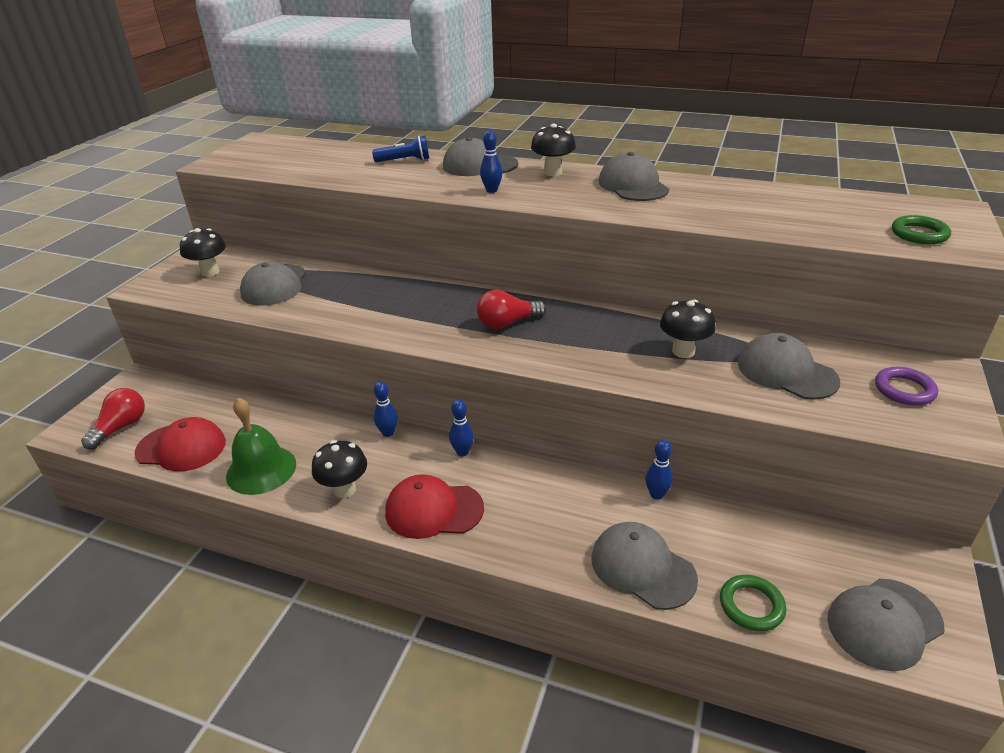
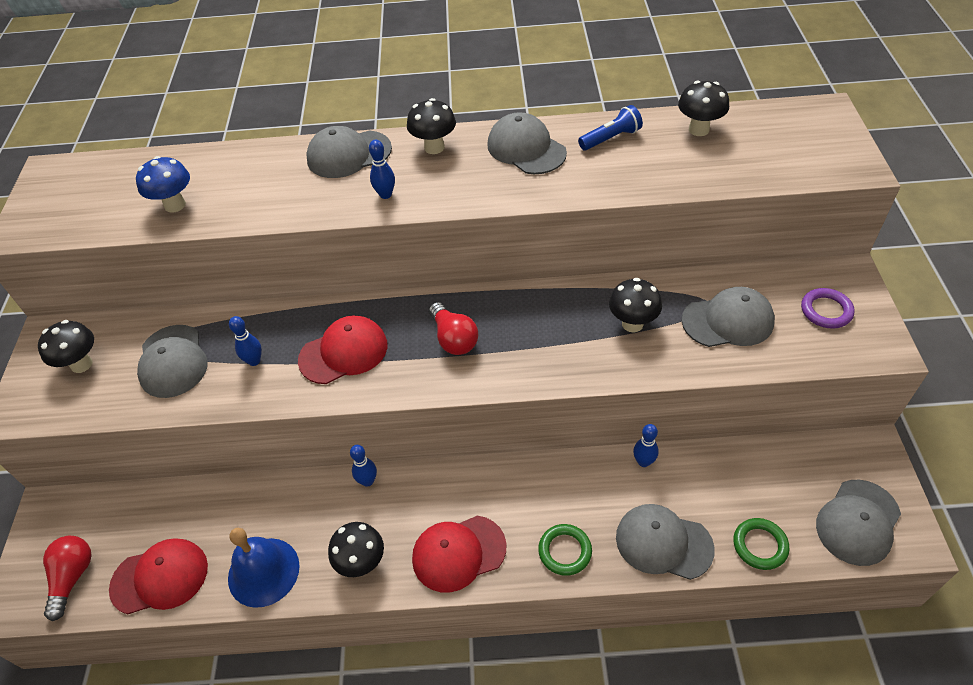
camera: 20 degrees left, 15 degrees up
green bell [226,397,296,495] -> blue bell [228,528,300,608]
blue flashlight [372,136,429,162] -> blue flashlight moved to [578,105,643,151]
blue bowling pin [449,399,474,456] -> blue bowling pin moved to [229,316,262,366]
red light bulb [477,290,546,329] -> red light bulb turned 75 degrees counterclockwise [429,302,478,355]
grey cap [738,333,840,400] -> grey cap turned 150 degrees clockwise [682,287,775,347]
green ring [892,215,951,244] -> green ring moved to [538,524,592,576]
none -> blue mushroom [136,156,190,213]
none -> red cap [298,316,388,384]
none -> black mushroom [678,81,729,136]

